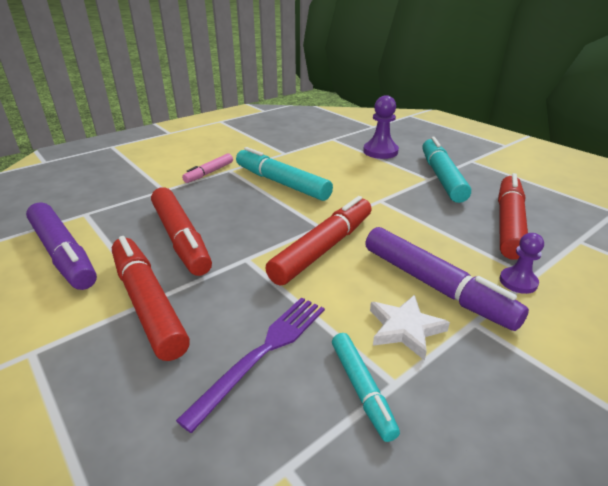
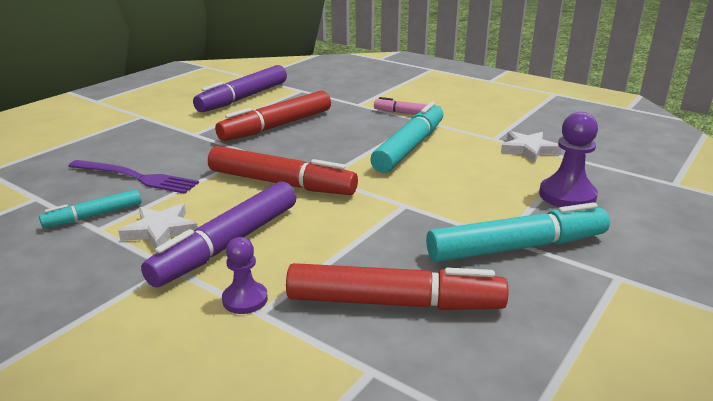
camera: 75 degrees right, 5 degrees down
red marker [112,236,190,361] -> none
none -> white star [501,131,561,163]

